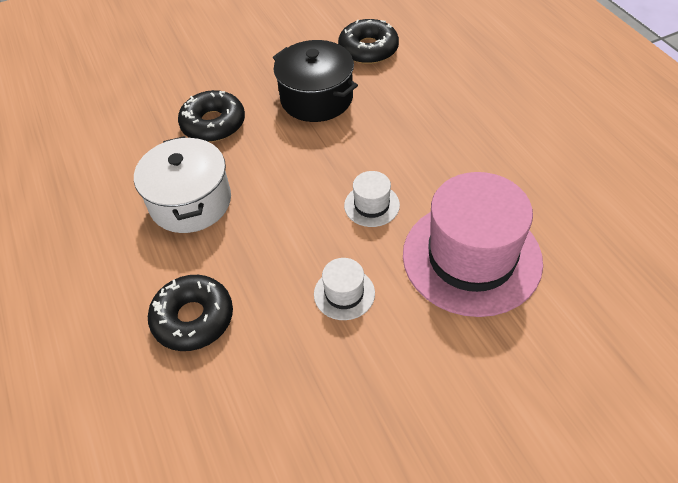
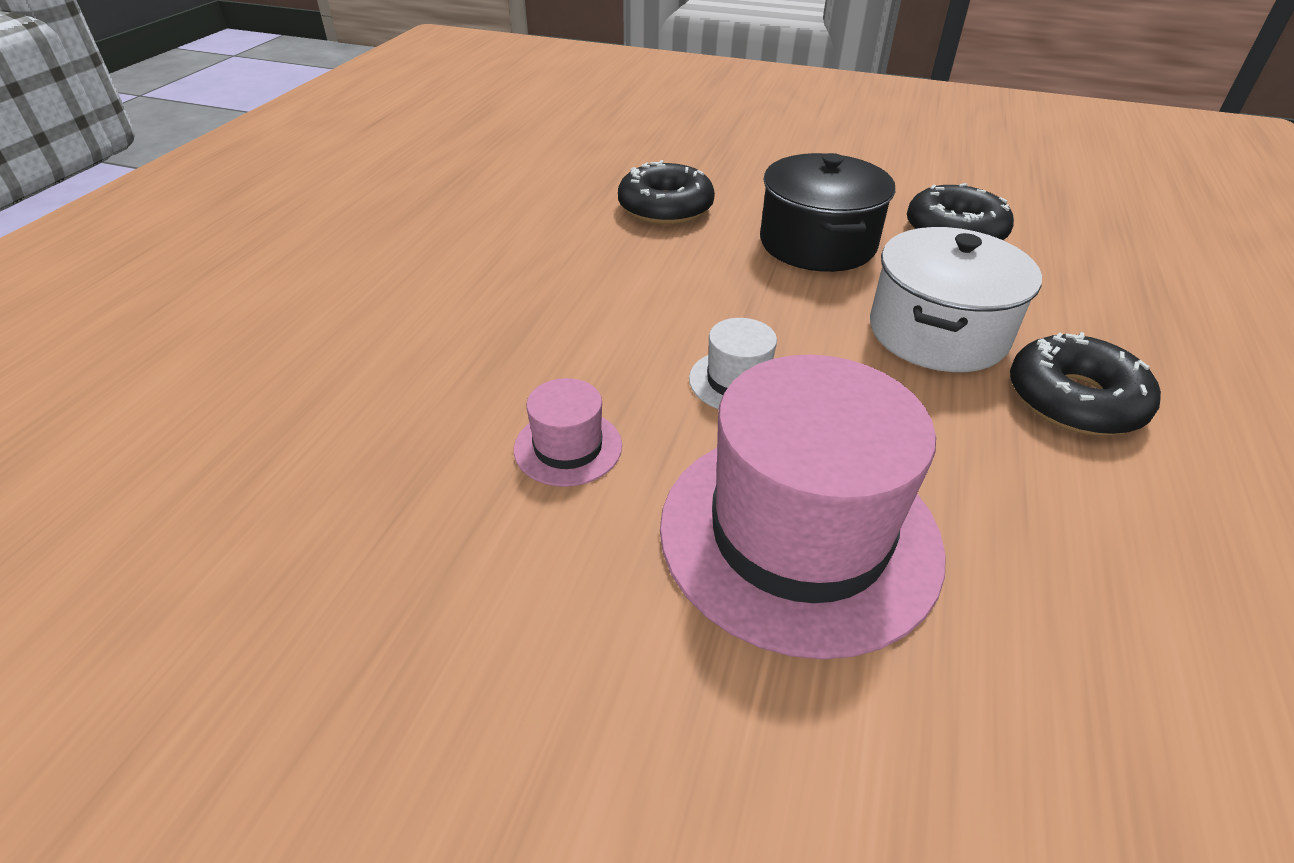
camera: 40 degrees right, 10 degrees down
white pot [134,136,231,233] -> white pot moved to [870,227,1042,372]
black donut [148,275,233,351] -> black donut moved to [1010,332,1161,436]
white hat [314,258,375,320] -> pink hat [514,378,622,487]

